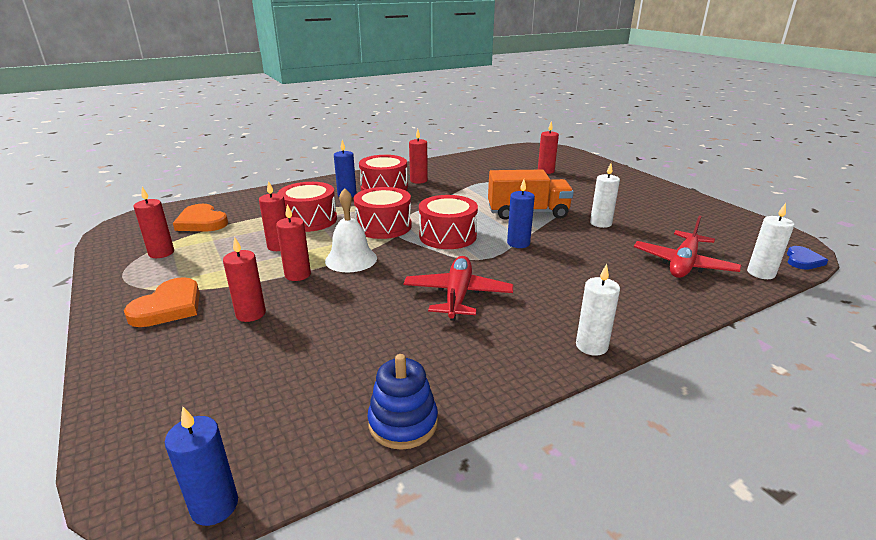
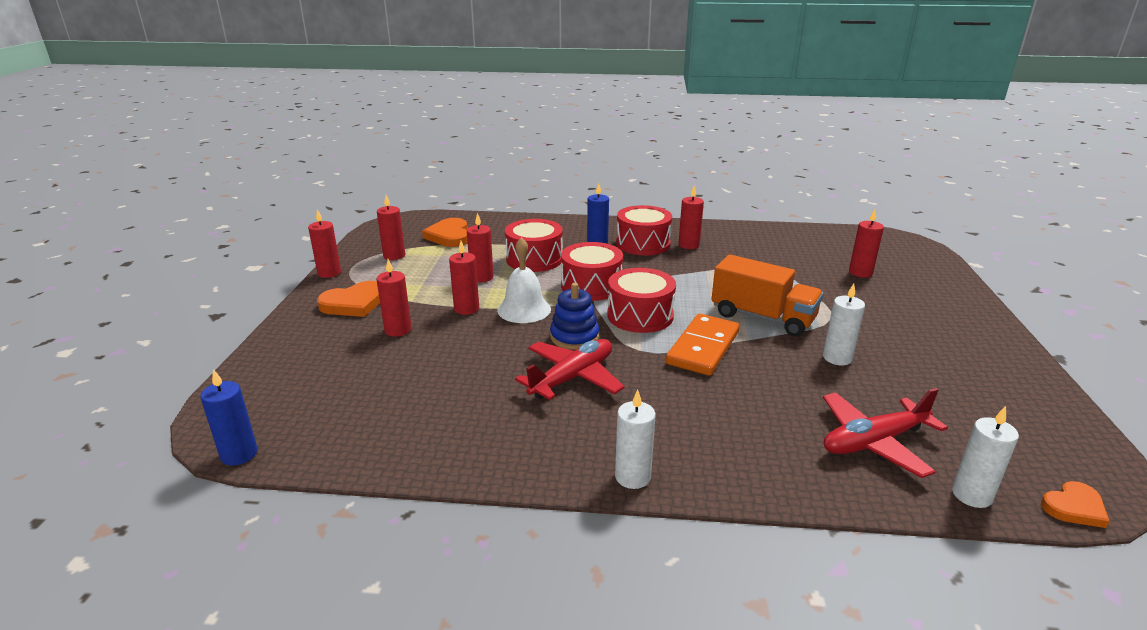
camera: 35 degrees right, 0 degrees up
blue stacking toy [368,354,438,450] -> blue stacking toy moved to [550,283,599,350]
blue candle [507,179,535,248] -> orange domino [666,314,740,376]
blue heart [787,246,828,270] -> orange heart [1041,481,1110,528]
none -> red candle [308,209,341,278]

